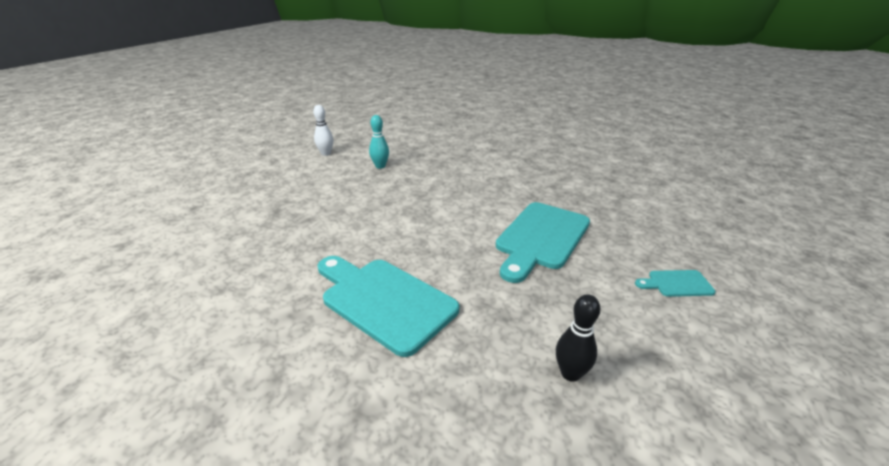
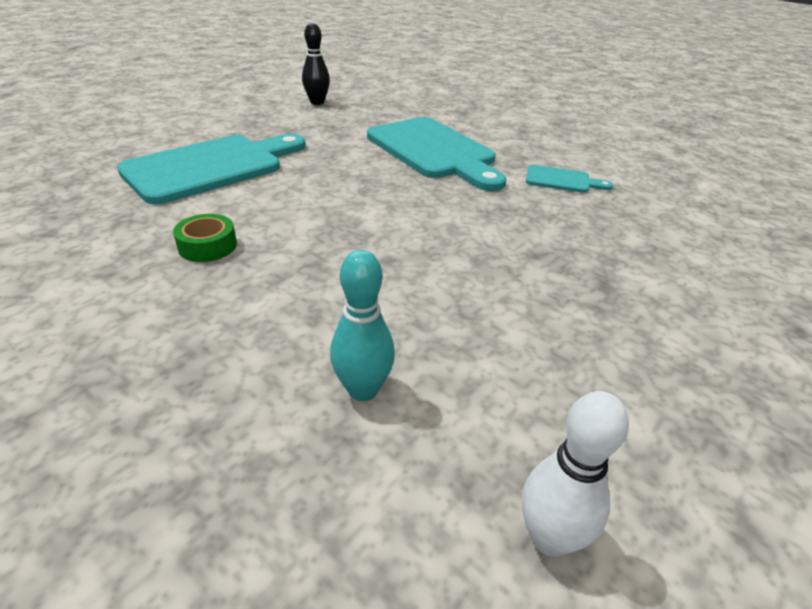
camera: 165 degrees left, 5 degrees up
turquoise cutting board [635,270,716,297] -> turquoise cutting board moved to [526,165,613,193]
none -> green tape [173,214,237,262]

